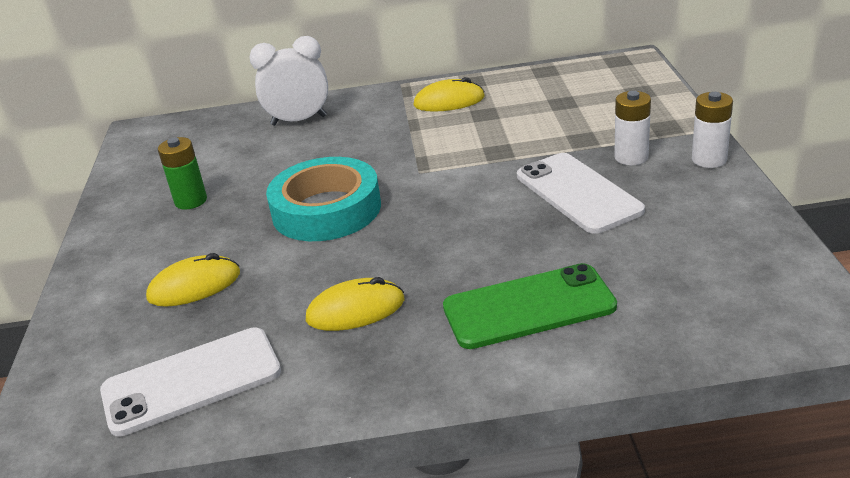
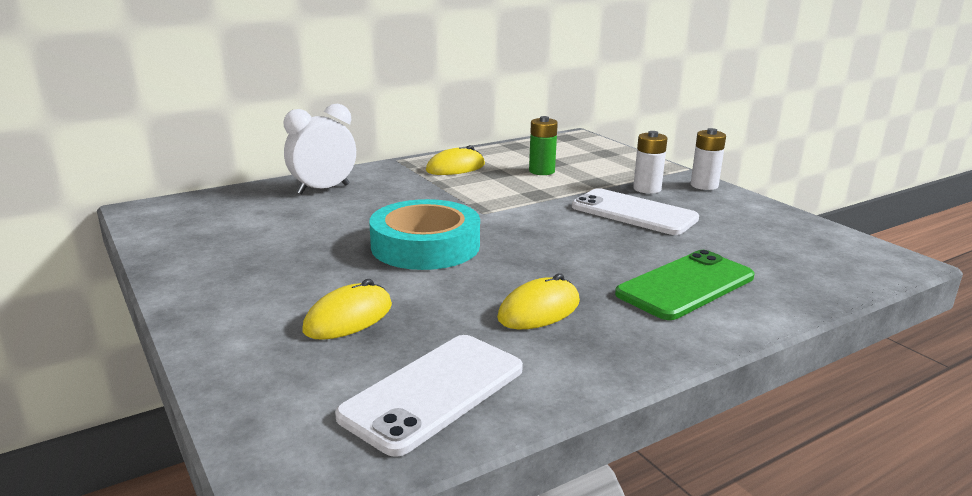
camera: 30 degrees left, 10 degrees down
green battery [158,137,207,210] -> green battery moved to [529,116,558,175]

